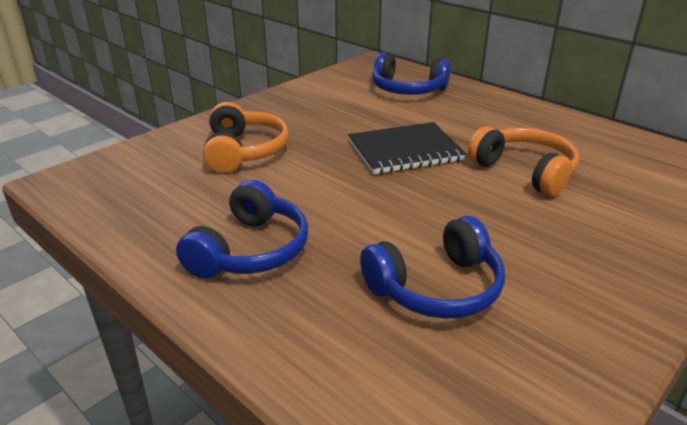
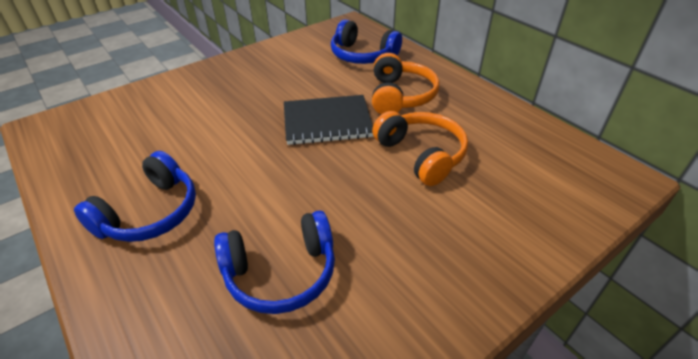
camera: 10 degrees right, 10 degrees up
orange headphones [203,102,289,173] -> orange headphones moved to [372,53,440,114]

